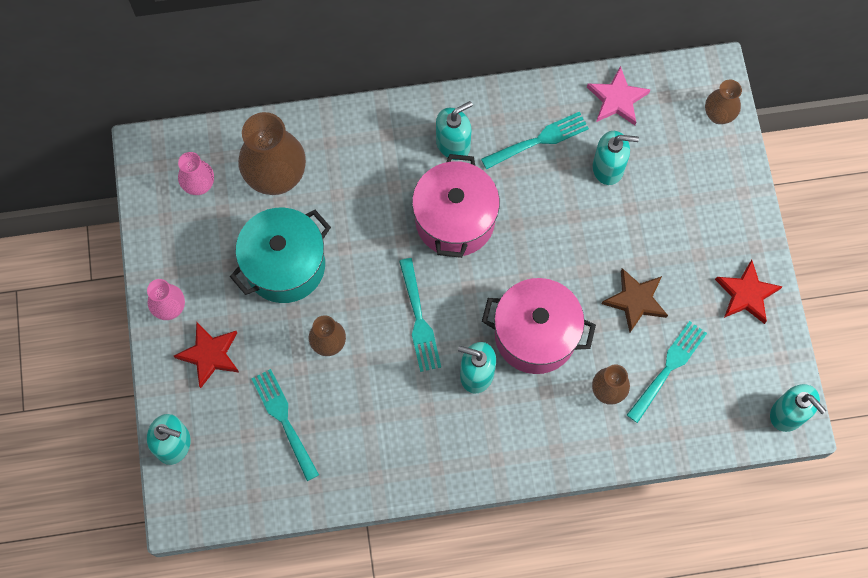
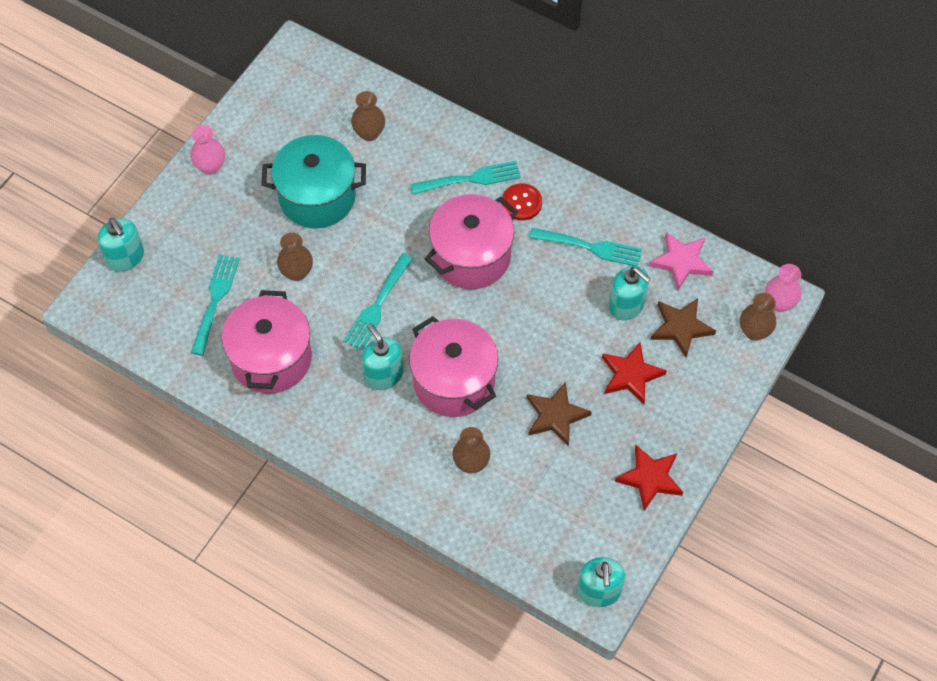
camera: 40 degrees right, 10 degrees down
red star [174,322,239,388] -> red star moved to [602,342,667,404]
pink vase [178,152,214,195] -> pink vase moved to [765,264,802,312]
brown vase [238,112,306,195] -> brown vase [351,91,385,141], size x0.54
turquoise soap dispenser [436,101,473,160] -> red button [502,183,542,220]
turquoise fork [627,321,707,423] -> turquoise fork moved to [410,161,521,194]
none -> pink pot [222,290,312,394]
none -> brown star [650,298,716,357]

